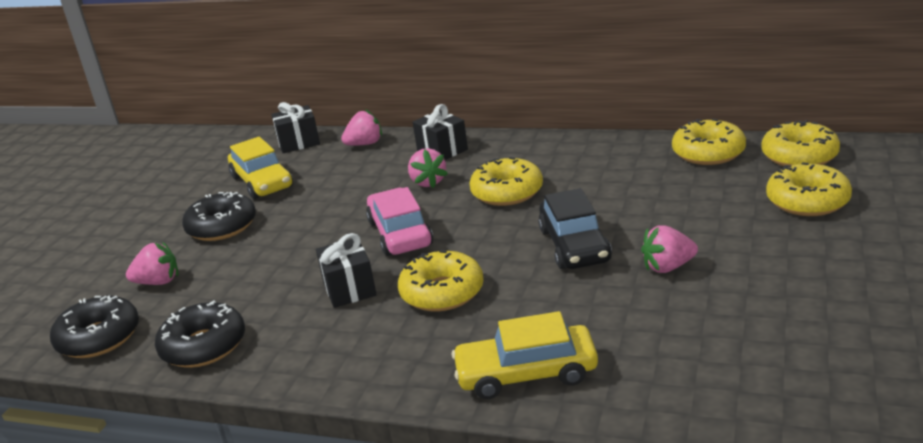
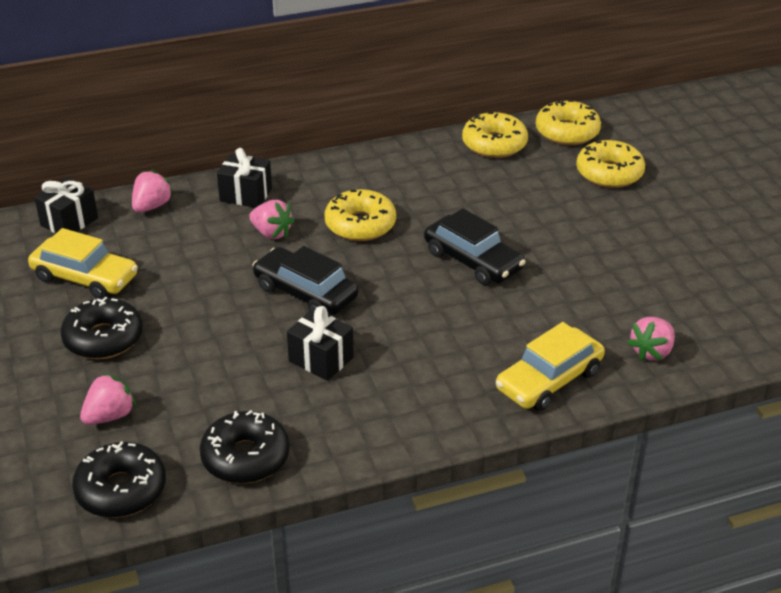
camera: 40 degrees left, 10 degrees up
pink car [366,187,433,256] -> black car [253,246,358,315]
yellow donut [398,250,484,312] -> none
pink strawberry [641,225,698,273] -> pink strawberry moved to [627,317,675,361]

